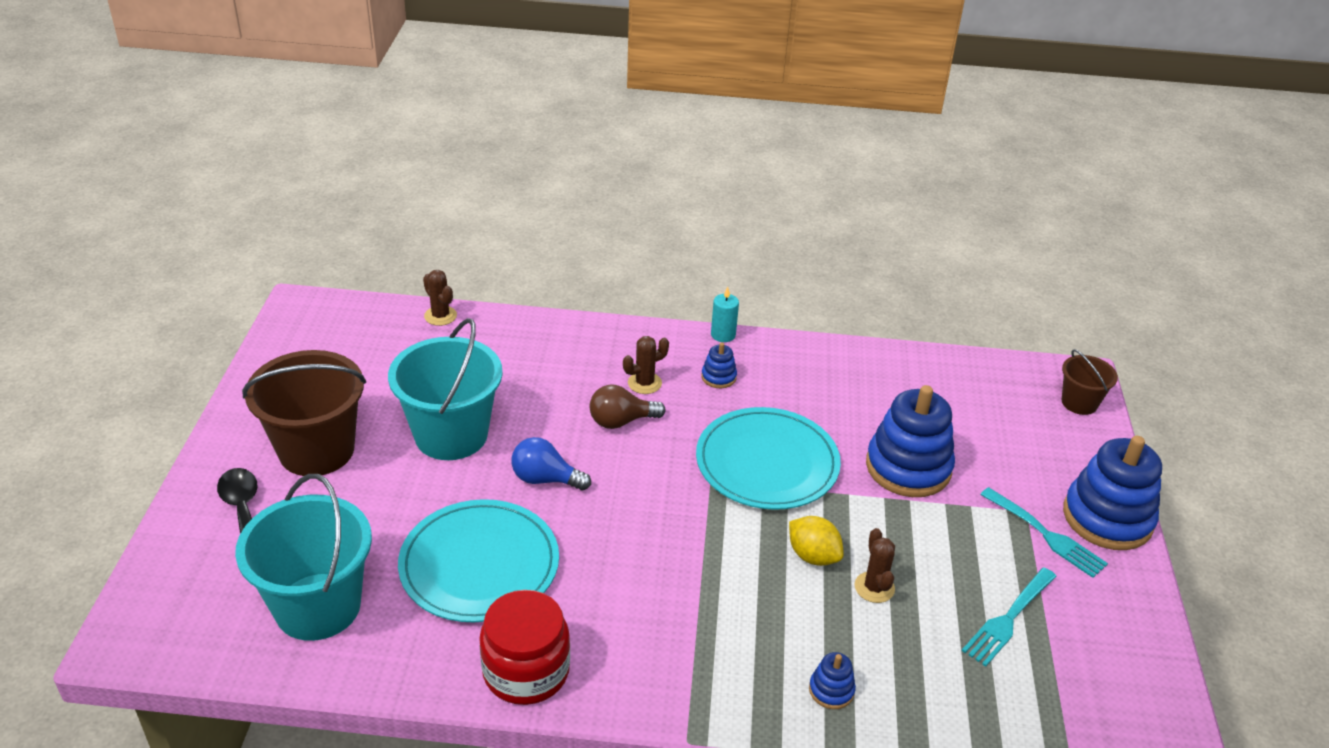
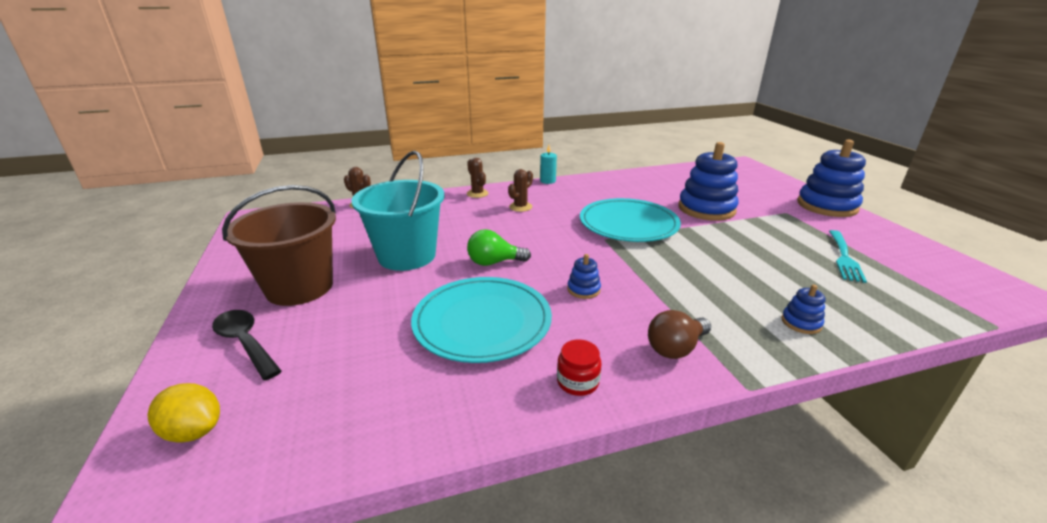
camera: 20 degrees left, 10 degrees down
turquoise bucket [235,474,372,641] -> none
red jar [479,590,570,705] -> red jar [557,339,601,396], size x0.52
blue light bulb [512,437,591,490] -> green light bulb [467,229,531,266]
brown light bulb [590,385,666,429] -> brown light bulb moved to [648,310,711,359]
blue stacking toy [701,343,737,388] -> blue stacking toy moved to [567,254,601,299]
yellow lemon [789,516,844,566] -> yellow lemon moved to [147,383,220,443]
brown cactus [855,528,895,603] -> brown cactus moved to [467,158,488,198]
turquoise fork [980,487,1108,578] -> none
brown bucket [1062,349,1118,415] -> none

